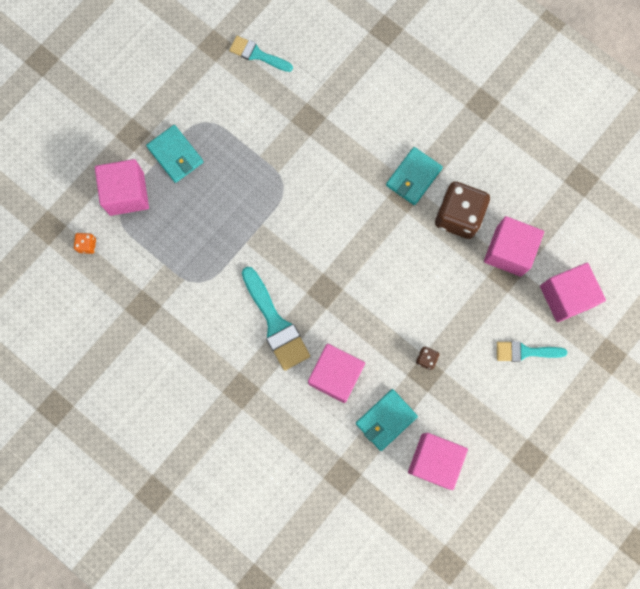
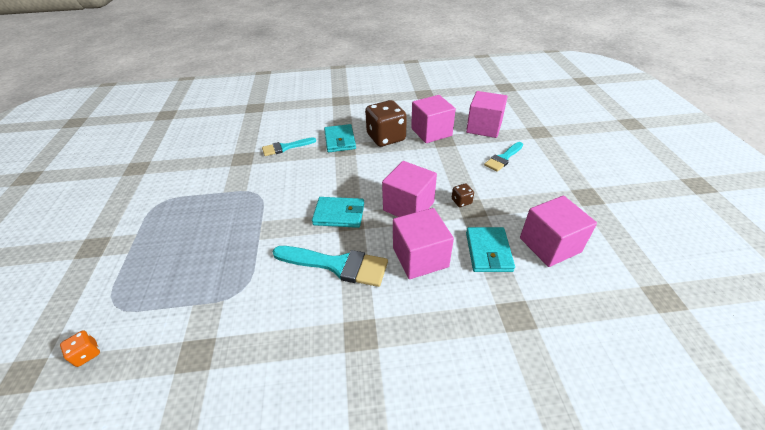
camera: 45 degrees left, 35 degrees down
pink cube [95,159,149,216] -> pink cube moved to [382,161,437,217]
turquoise wallet [146,125,203,183] -> turquoise wallet moved to [312,197,364,228]
turquoise brush [229,36,293,72] -> turquoise brush moved to [262,137,316,156]

